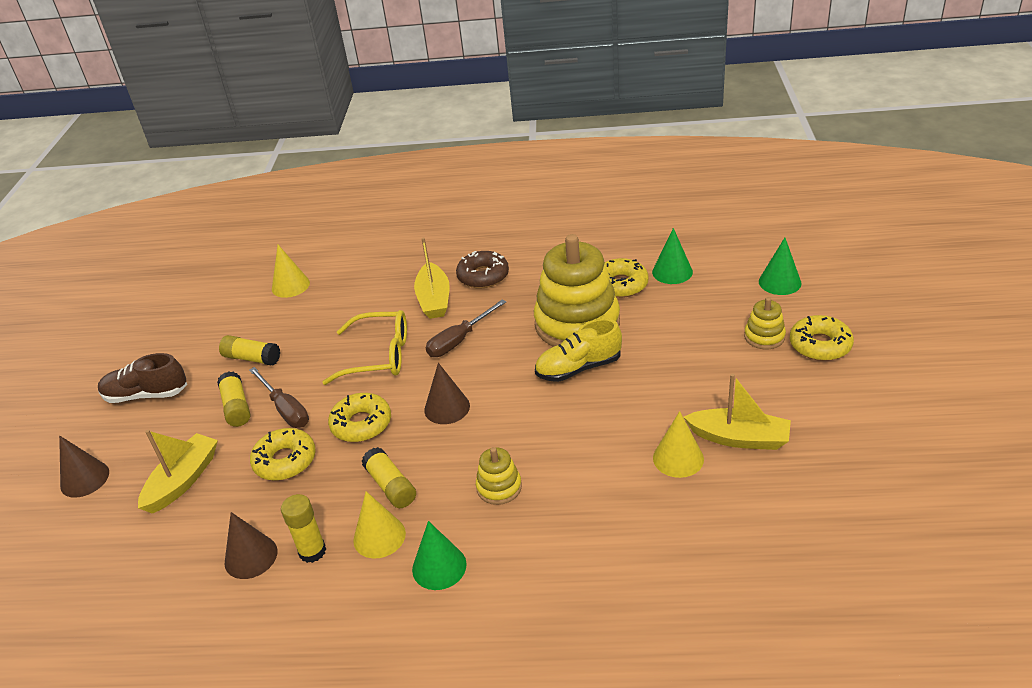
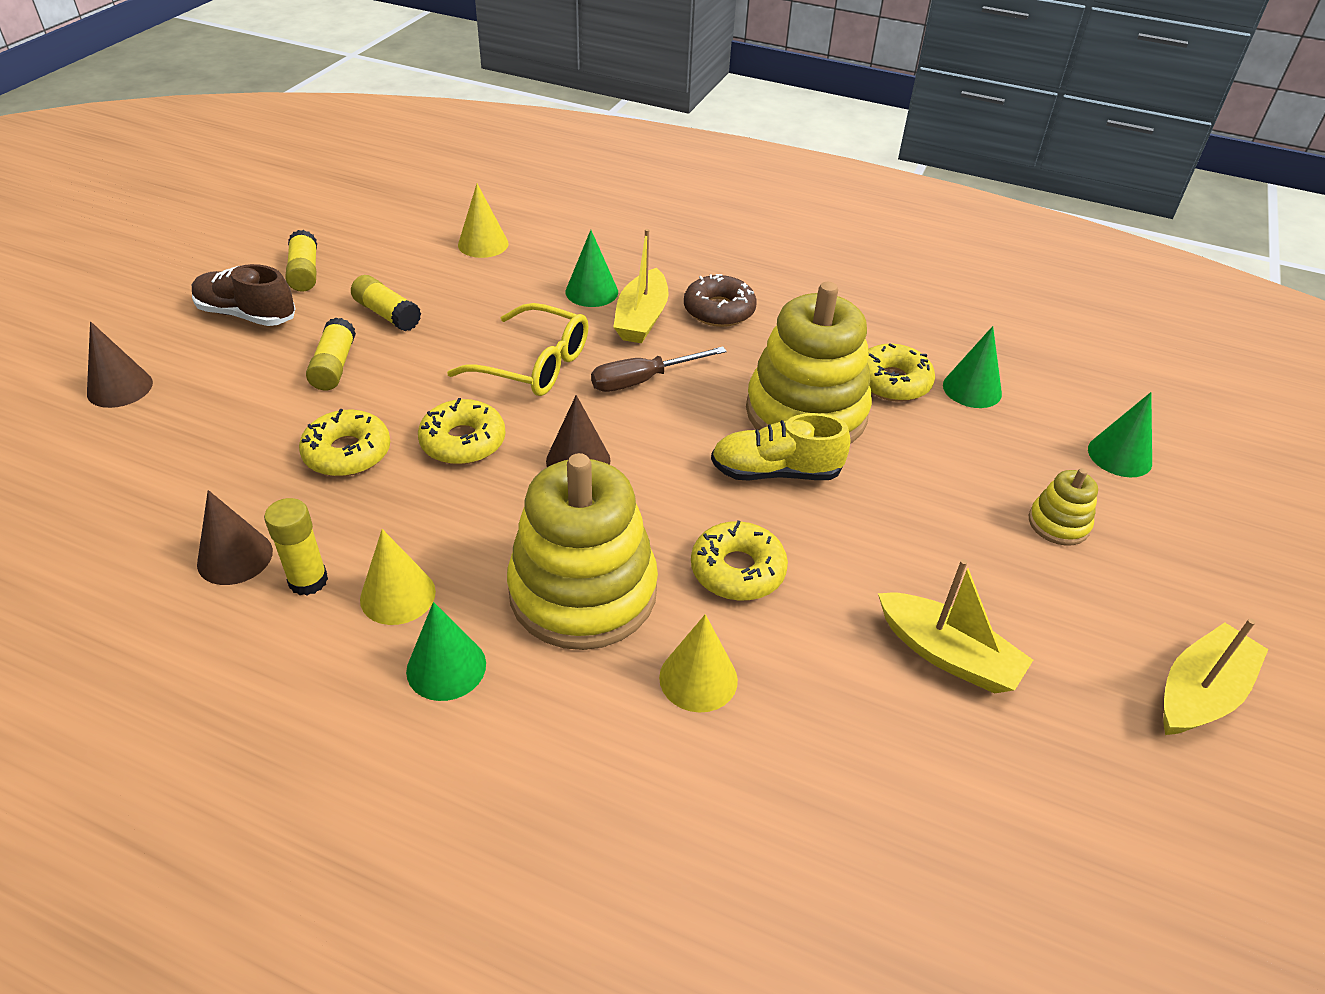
camera: 15 degrees right, 5 degrees up
yellow boat [138,430,218,514] -> yellow boat moved to [1163,619,1268,735]
brown screwdriver [249,367,309,428] -> none
yellow glue stick [362,447,416,508] -> yellow glue stick moved to [285,230,317,292]
yellow stacking toy [476,447,522,505] -> yellow stacking toy [507,453,658,650], size x2.24
yellow cone [653,411,704,478] -> yellow cone moved to [659,614,738,713]
yellow donut [790,315,854,361] -> yellow donut moved to [691,520,788,601]
none -> green cone [565,230,618,307]

